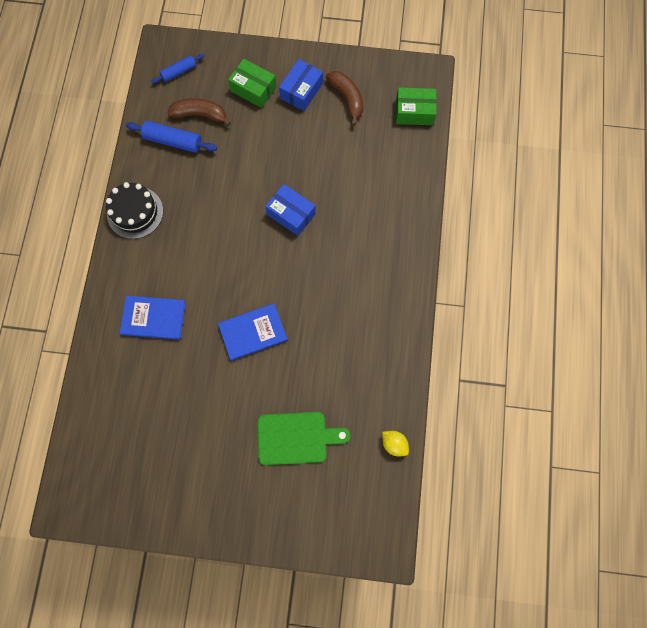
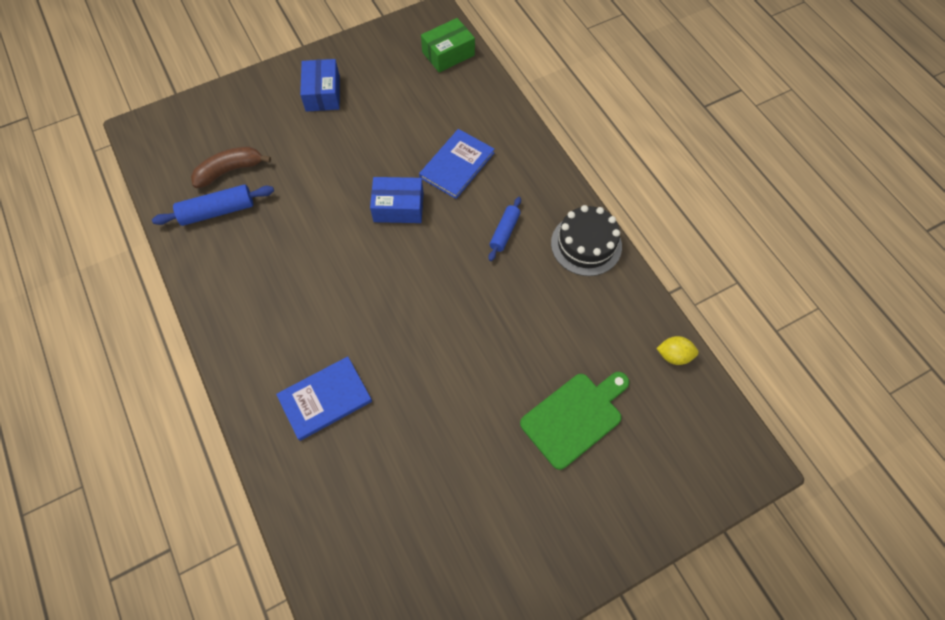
camera: 35 degrees left, 10 degrees down
black cake [106,182,163,239] -> black cake moved to [551,205,622,276]
blue rolling pin [151,54,205,84] -> blue rolling pin moved to [488,197,521,261]
blue book [218,303,288,361] -> blue book moved to [419,129,494,199]
green box [228,59,277,108] -> none
brown banana [326,71,363,126] -> none

